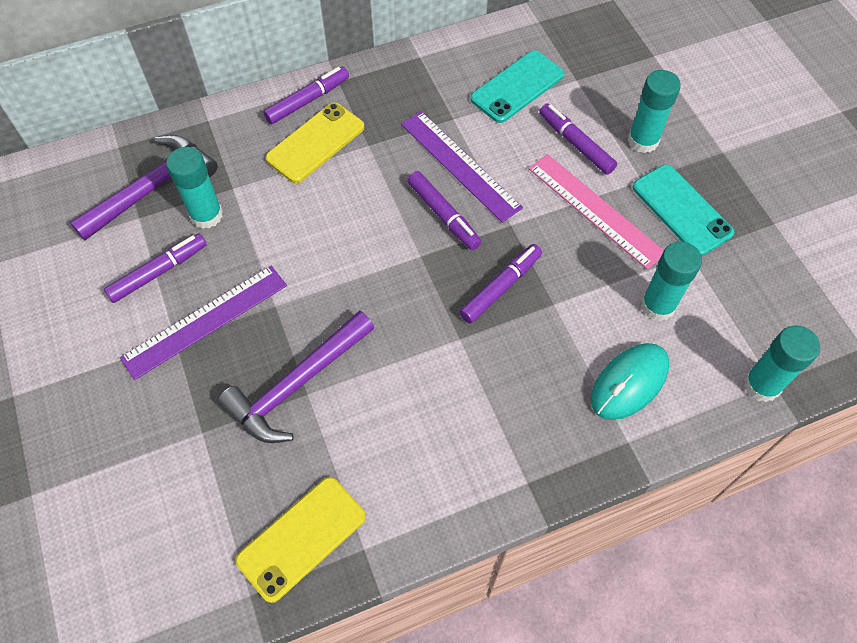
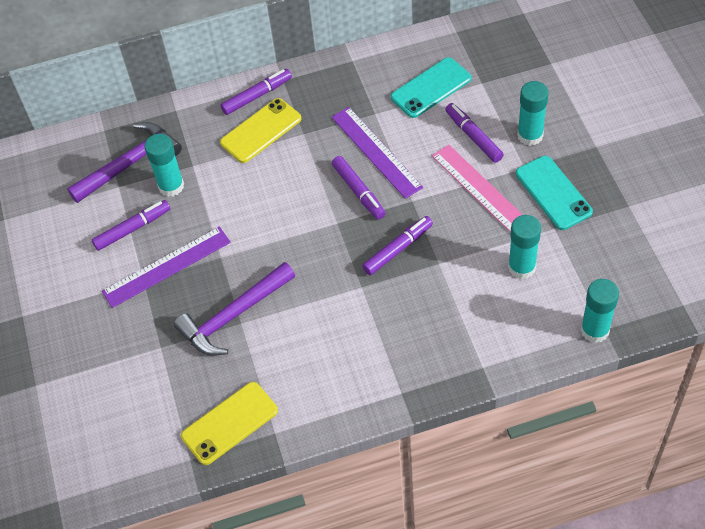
camera: 10 degrees right, 5 degrees down
turquoise mouse [591,343,669,420] -> none

